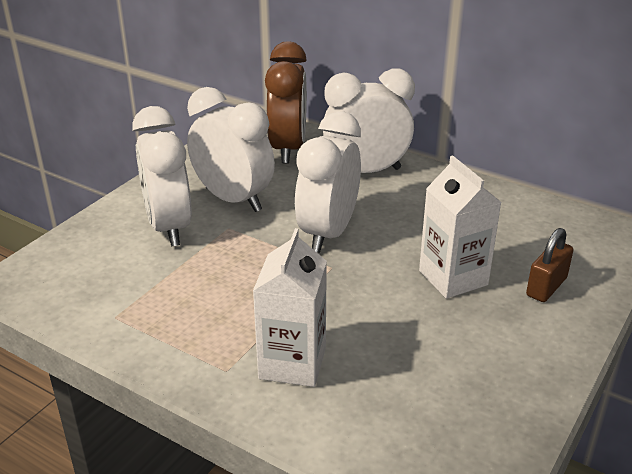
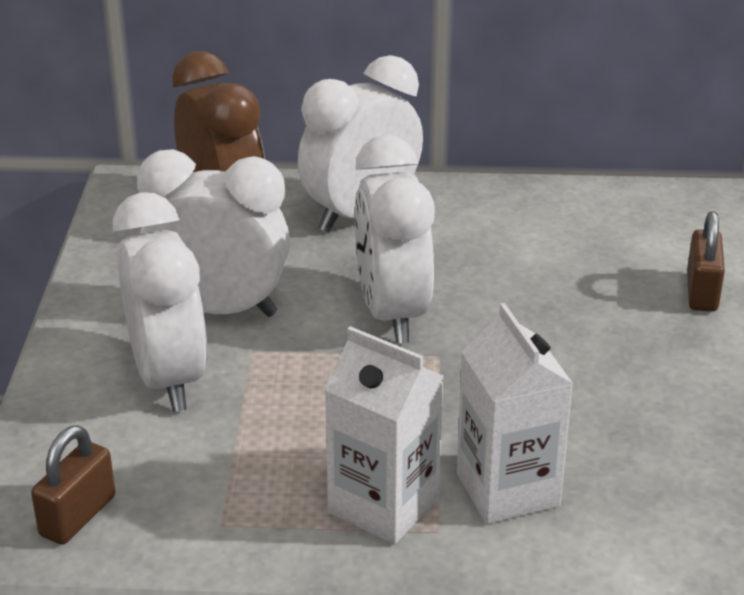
camera: 30 degrees left, 0 degrees up
white clock [132,106,192,247] -> white clock turned 150 degrees counterclockwise [113,192,207,412]
white carton [419,155,502,299] -> white carton moved to [324,326,444,544]
none -> brown padlock [31,425,115,545]

